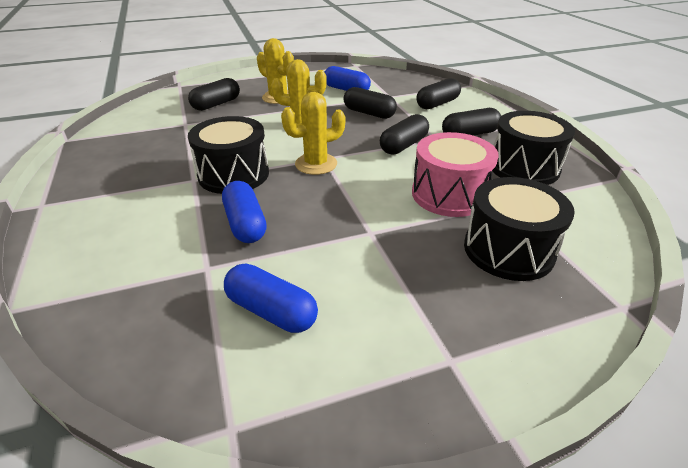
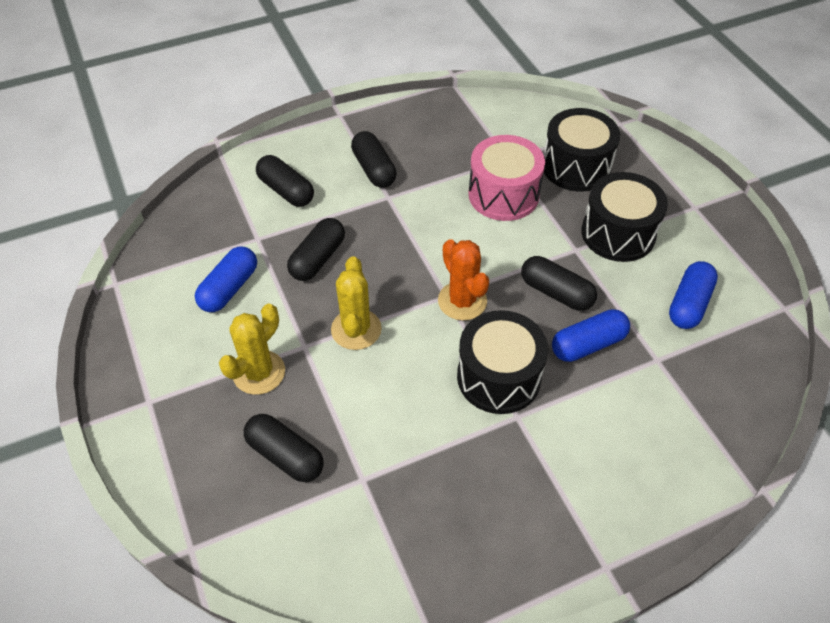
camera: 95 degrees left, 15 degrees up
yellow cactus [281,92,345,175] -> orange cactus [438,239,489,321]
black capsule [380,114,429,155] -> black capsule moved to [521,256,597,311]
black drum [492,111,575,185] -> black drum moved to [581,172,668,262]

